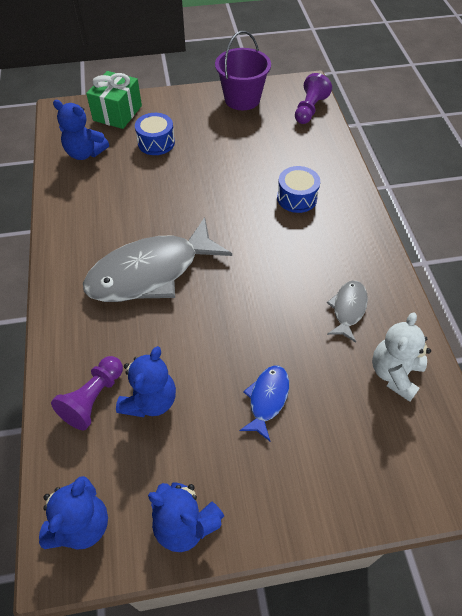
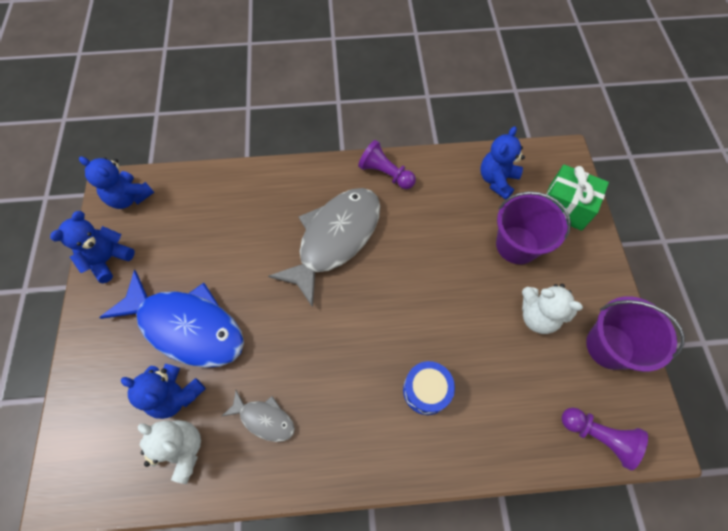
camera: 95 degrees right, 10 degrees up
purple pawn [51,356,123,431] -> purple pawn moved to [358,140,416,189]
grey fish [83,217,232,302] -> grey fish turned 60 degrees clockwise [268,188,380,307]
blue teddy bear [116,346,176,417] -> blue teddy bear moved to [121,364,206,419]
blue drum [135,113,175,155] -> purple bucket [496,191,571,264]
blue fish [239,365,289,441] -> blue fish [99,269,244,368], size x2.14
none -> white teddy bear [522,284,583,334]

